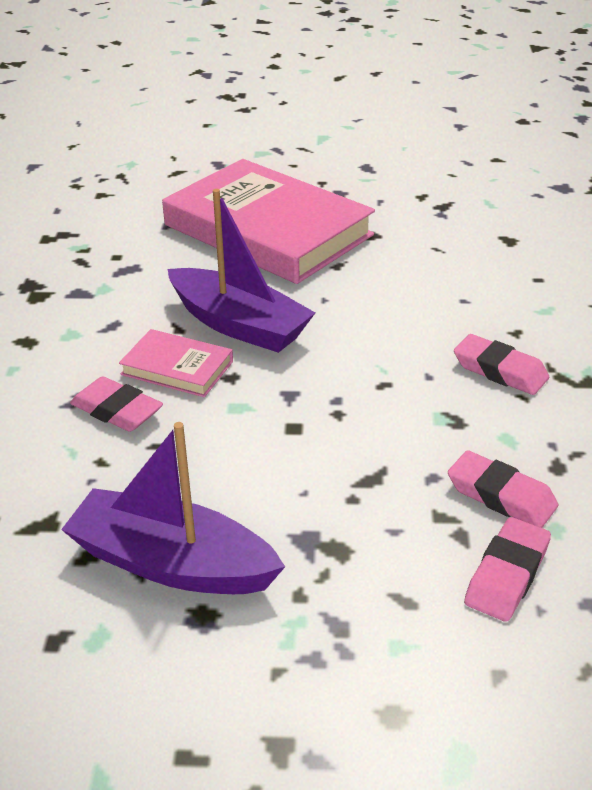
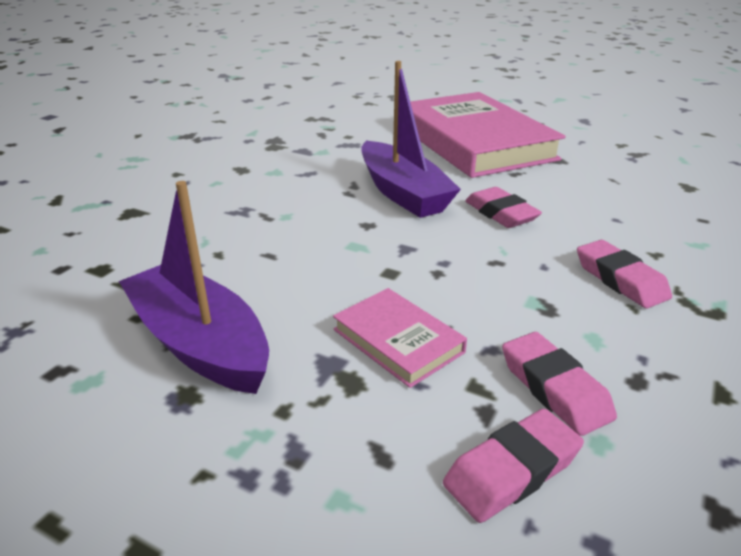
camera: 25 degrees right, 5 degrees down
pink eraser [70,376,163,432] -> pink eraser moved to [465,187,542,228]
pink book [119,329,233,397] -> pink book moved to [333,288,467,388]

